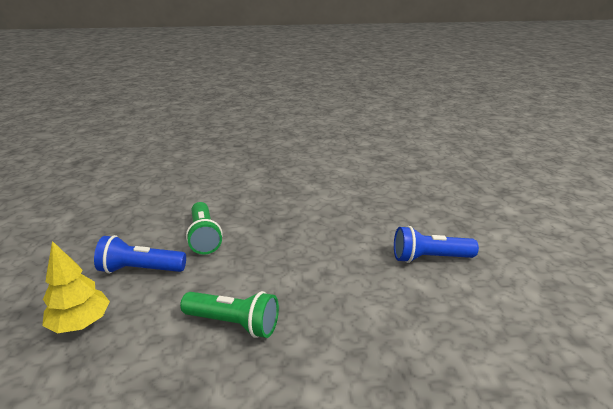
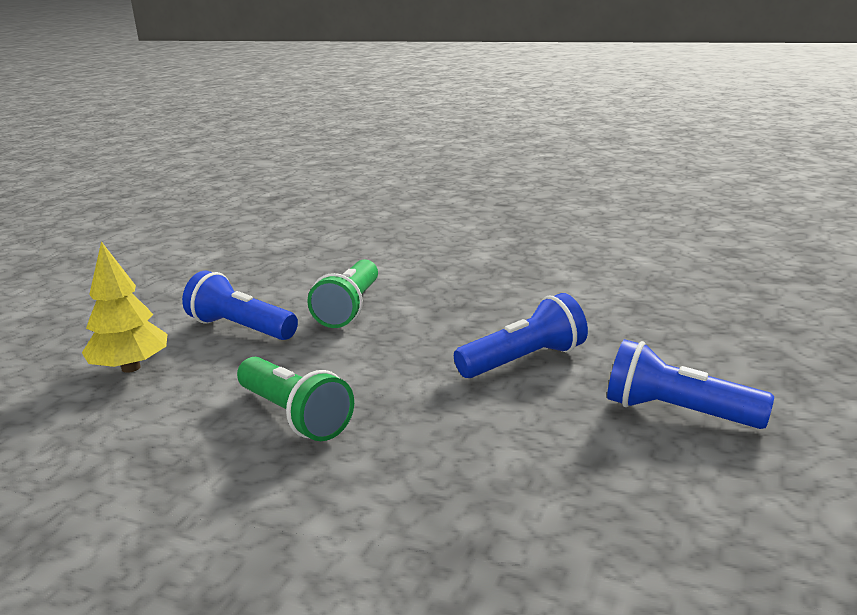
camera: 30 degrees right, 5 degrees down
none -> blue flashlight [454,293,588,378]

